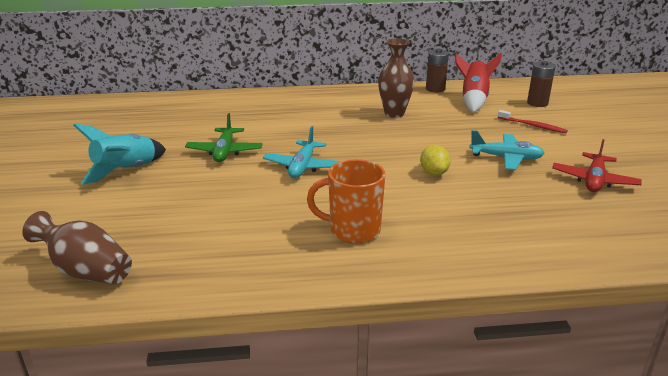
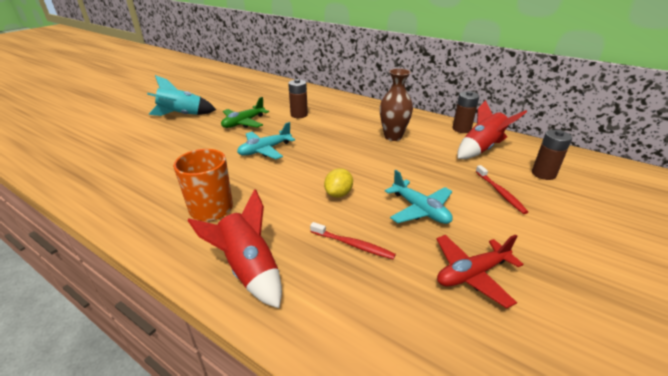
camera: 40 degrees right, 5 degrees up
brown vase [22,211,132,284] -> none
none -> red rocket [187,189,282,308]
none -> brown battery [288,79,308,118]
none -> red toothbrush [310,222,396,260]

